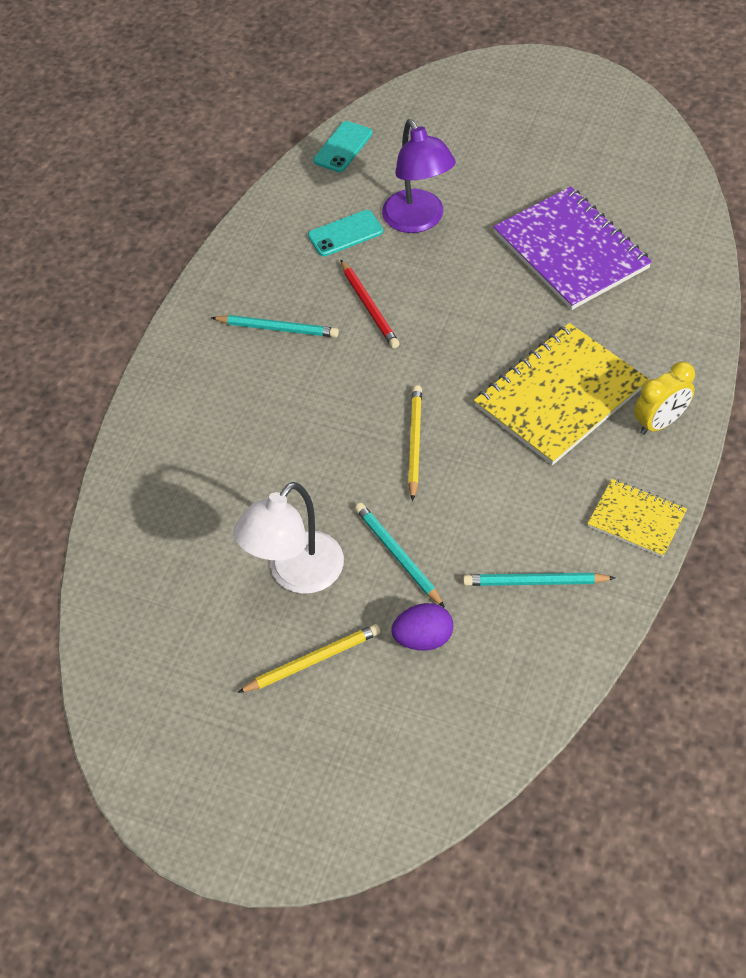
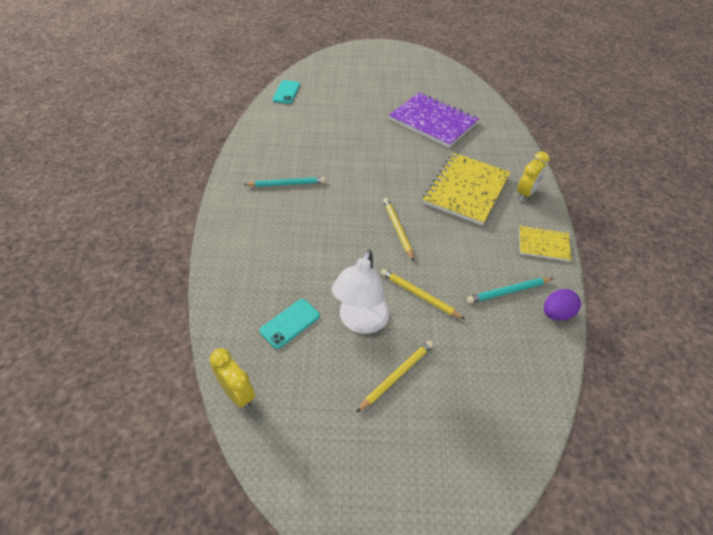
camera: 25 degrees left, 5 degrees down
turquoise phone [308,210,383,256] -> turquoise phone moved to [259,299,320,349]
red pencil [341,260,400,348] -> none
turquoise pencil [355,503,445,608] -> yellow pencil [381,269,466,320]
purple lamp [382,119,456,233] -> none
purple egg [391,603,453,651] -> purple egg moved to [544,289,581,321]
none -> yellow clock [210,348,255,409]

